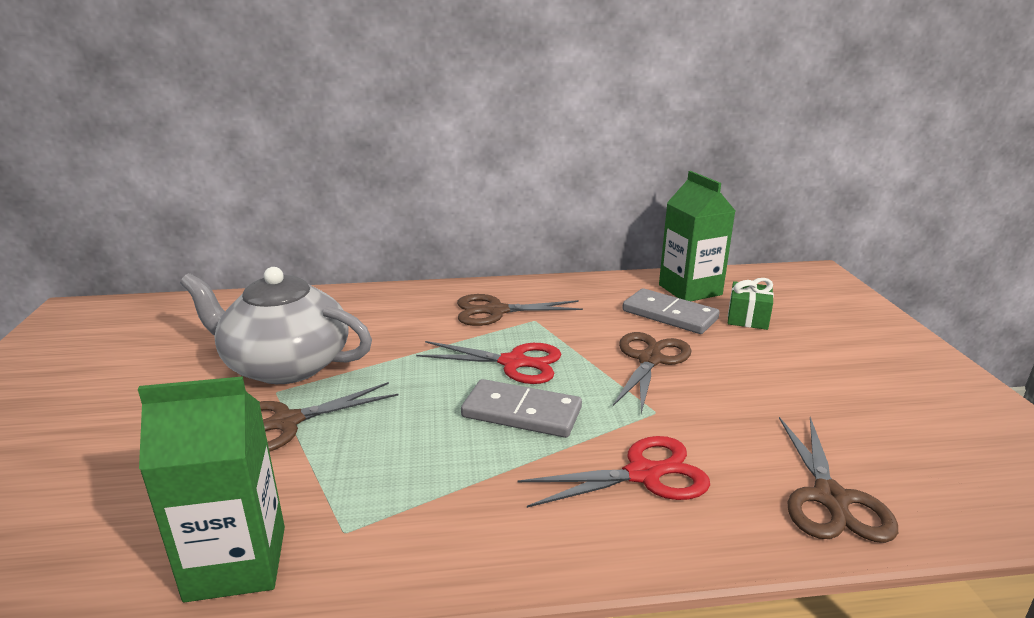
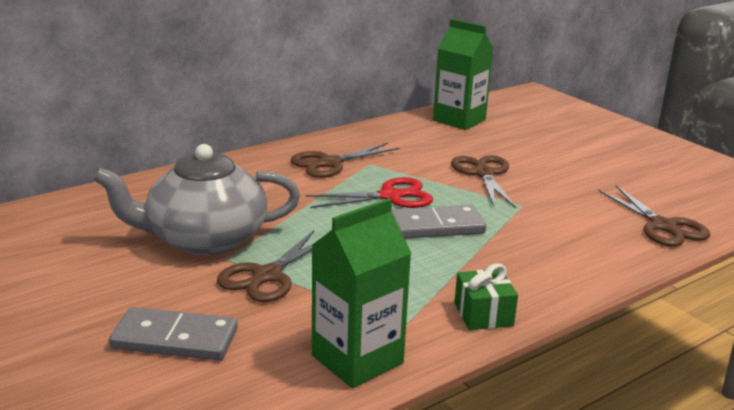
camera: 30 degrees left, 0 degrees up
red scissors [517,436,710,508] -> none
grey domino [622,288,720,334] -> grey domino moved to [109,307,238,361]
green gift [728,278,774,330] -> green gift moved to [454,264,518,330]

